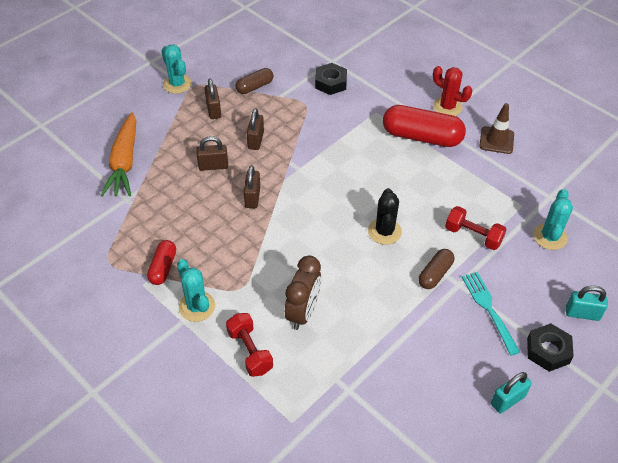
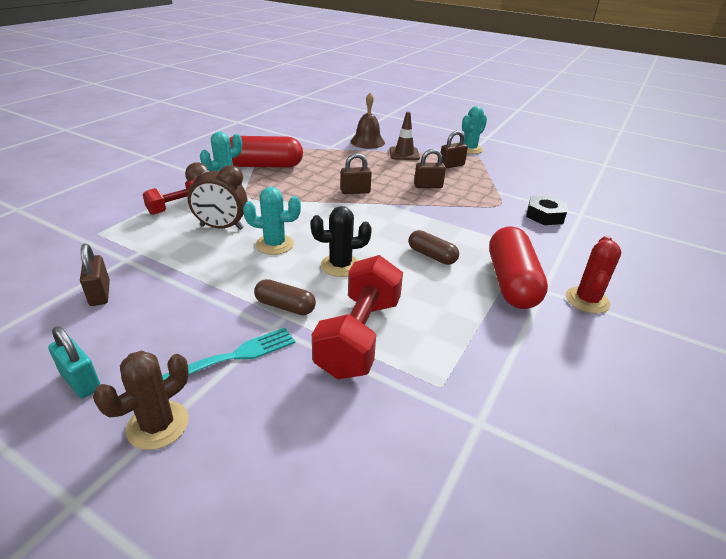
camera: 75 degrees right, 15 degrees down
orange carrot [100,112,136,197] -> brown bell [351,93,385,149]
red capsule [147,240,176,285] -> red capsule [229,136,303,168], size x1.85
brown padlock [197,136,228,171] -> brown padlock moved to [80,244,110,306]
brown capsule [235,68,274,94] -> brown capsule moved to [408,230,459,265]
red dumbbell [445,206,507,250] -> red dumbbell [312,255,403,379], size x1.67
brown traffic cone [479,103,514,154] -> brown traffic cone moved to [389,112,420,160]
black nut [527,323,574,372] -> brown cactus [93,351,189,450]
turquoise cactus [533,189,573,250] -> turquoise cactus moved to [243,187,301,255]
turquoise padlock [566,286,608,321] -> none

